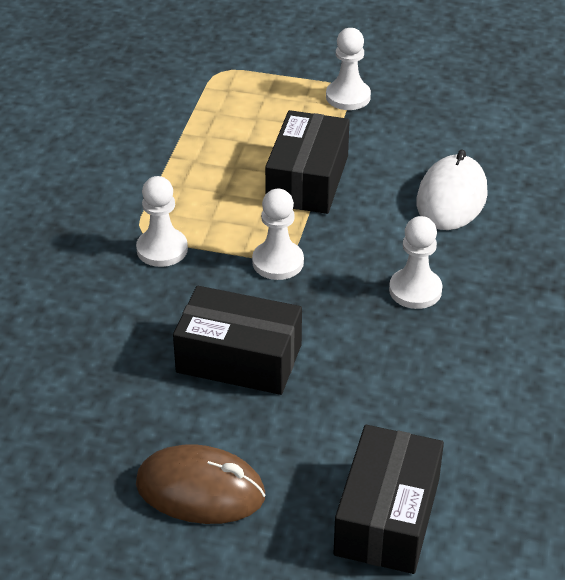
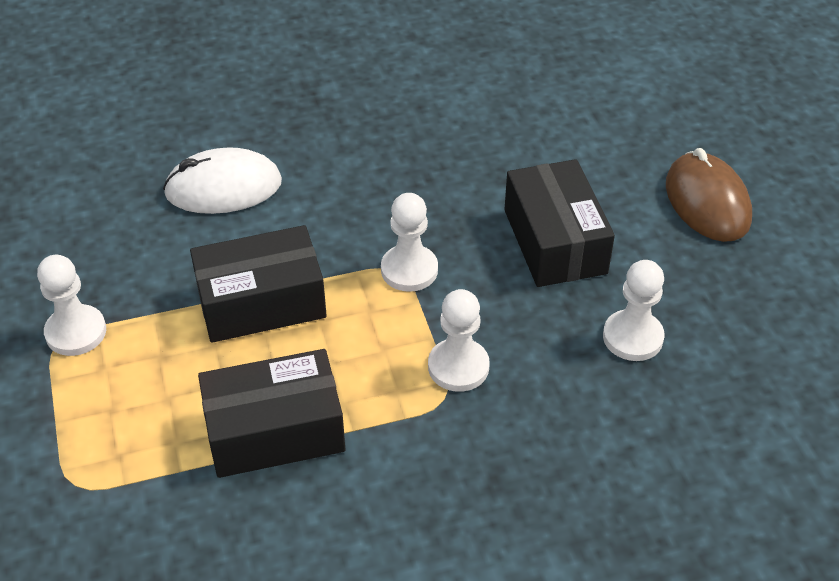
camera: 120 degrees left, 5 degrees up
black box [334,425,444,574] -> black box moved to [198,349,345,478]
white pawn [389,216,442,309] -> white pawn moved to [603,260,665,361]

